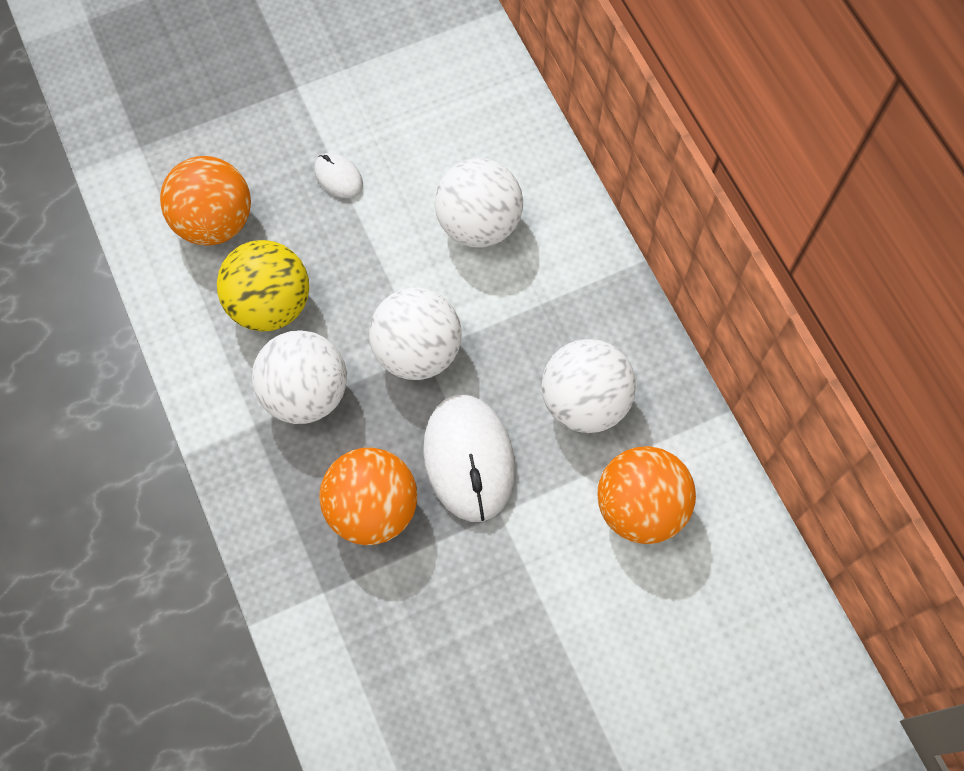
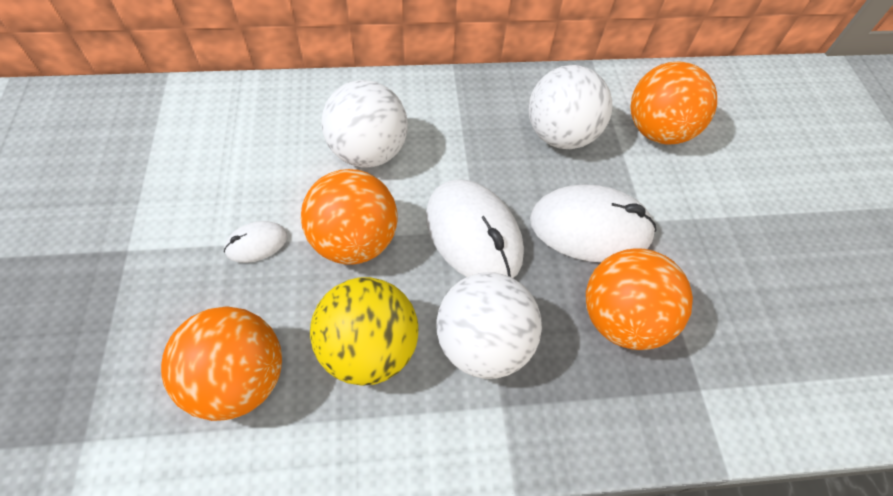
camera: 75 degrees left, 10 degrees down
white ball [369,288,462,380] -> white mouse [426,179,524,278]
none -> orange ball [301,169,397,265]

